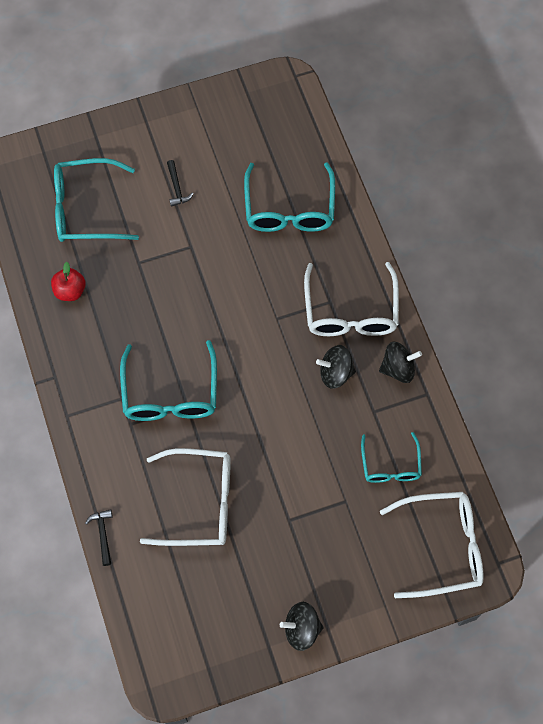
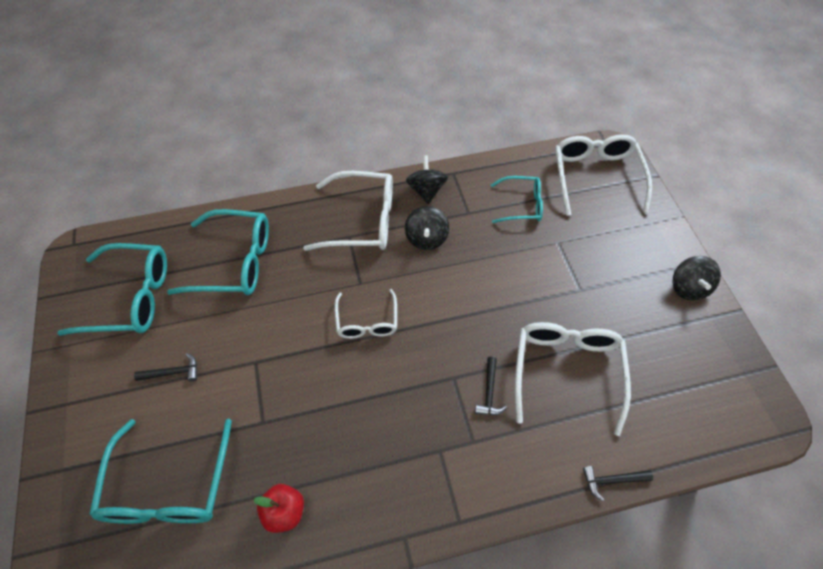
camera: 85 degrees left, 10 degrees down
turquoise glasses [120,340,217,421] -> turquoise glasses moved to [57,243,167,336]
none -> white glasses [335,289,397,339]
none -> black hammer [475,357,507,415]

